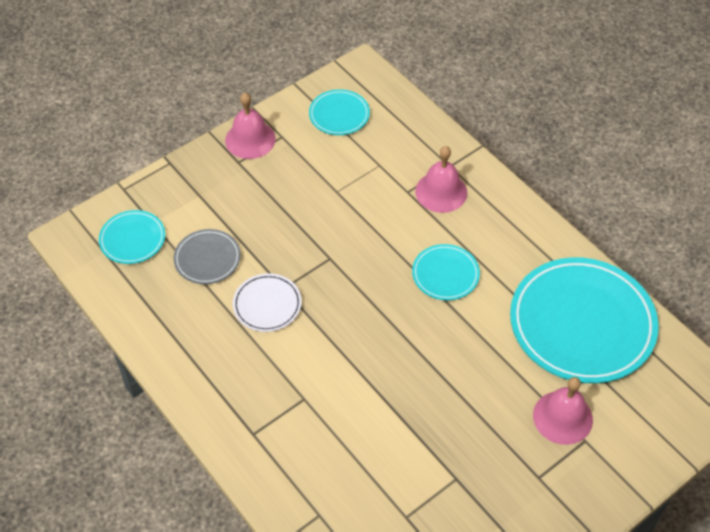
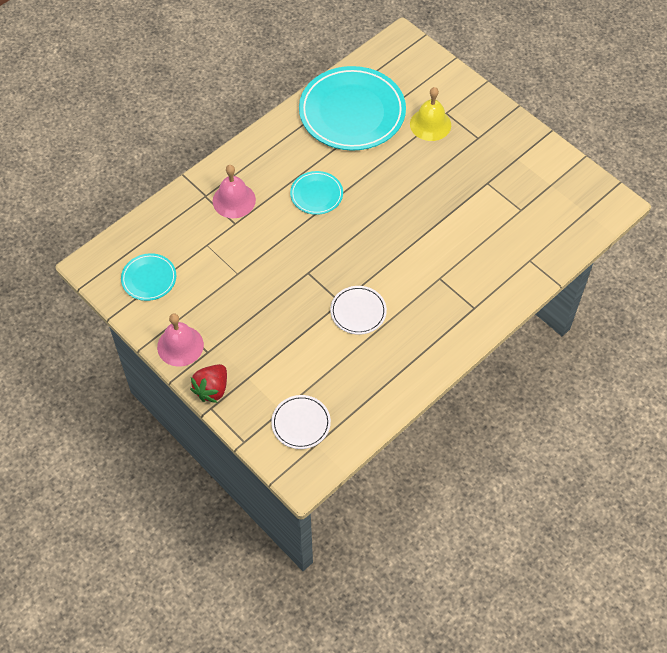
camera: 95 degrees left, 5 degrees up
turquoise plate [99,210,165,264] -> white plate [271,395,331,449]
grey plate [174,229,241,284] -> none
pink bell [533,377,593,445] -> yellow bell [410,87,451,141]
none -> red strawberry [190,364,227,403]

